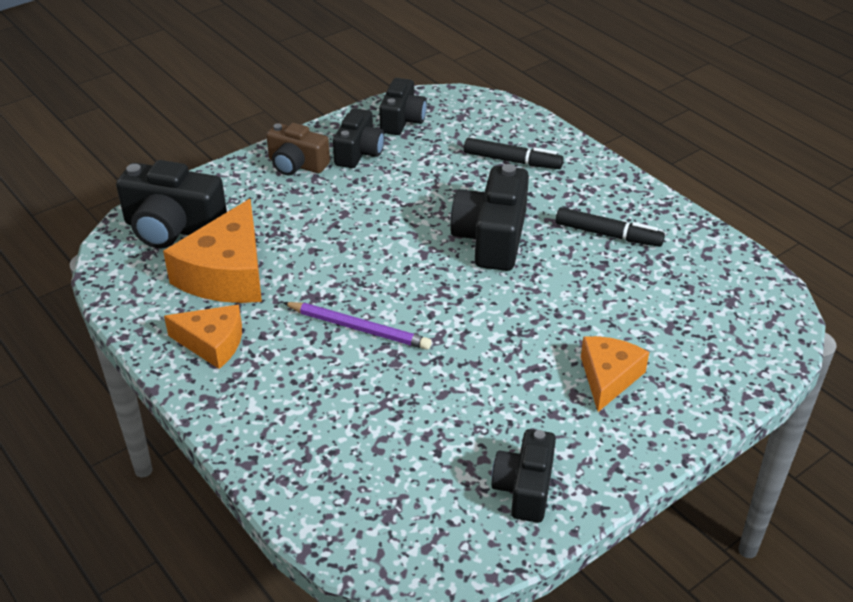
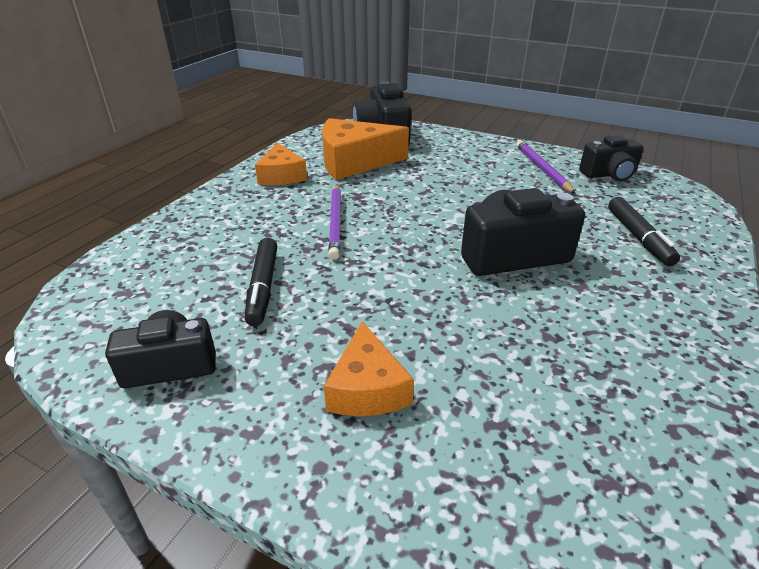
camera: 65 degrees right, 5 degrees down
brown camera [266,123,330,176] -> none
black camera [333,108,384,168] -> purple pencil [516,140,576,194]
black marker [556,207,665,247] -> black marker moved to [244,238,277,326]
orange cheese [581,336,649,412] -> orange cheese turned 90 degrees clockwise [324,321,414,416]

